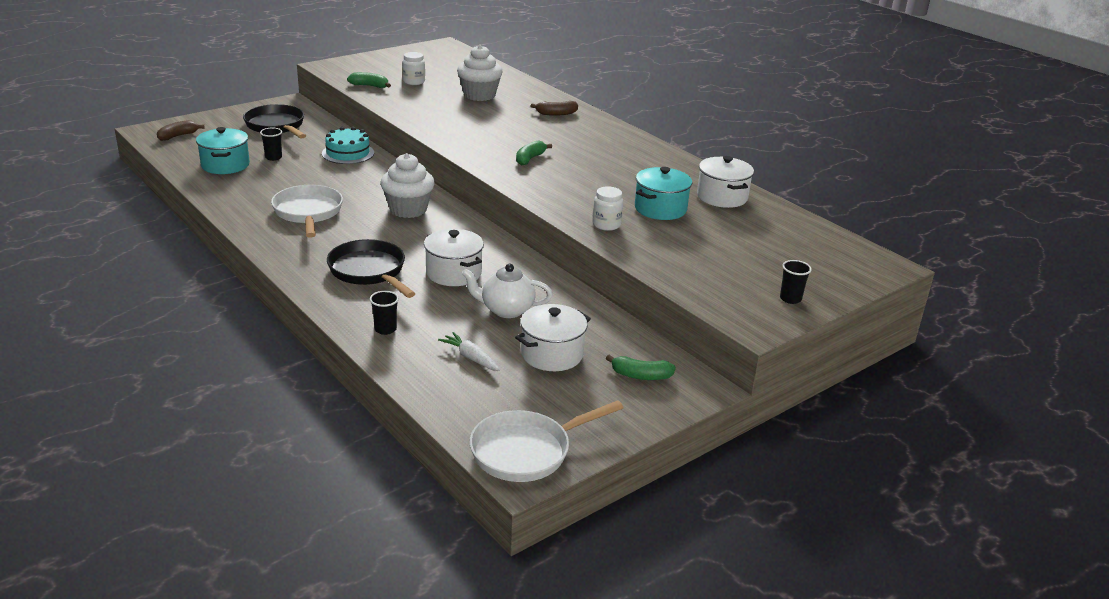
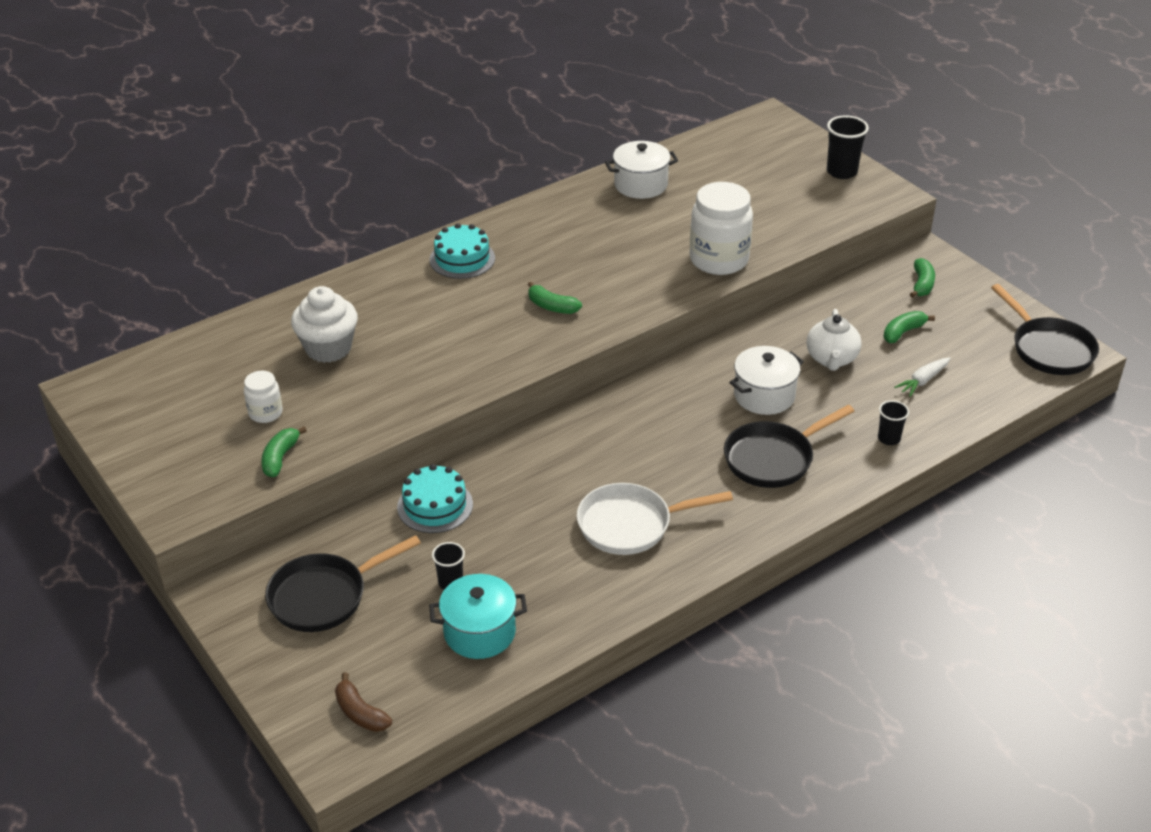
camera: 85 degrees left, 10 degrees up
white cupcake [381,153,435,218] -> none
white pan [470,400,624,482] -> black pan [991,284,1099,375]
white pot [515,304,591,371] -> green banana [883,311,935,343]
brown banana [531,101,578,116] -> none
white jar [592,186,623,231] -> white jar [690,182,753,275], size x1.96
turquoise pot [635,167,692,220] -> none
black cup [780,260,812,304] -> black cup [827,115,869,179], size x1.62
none -> turquoise cake [430,223,495,279]

